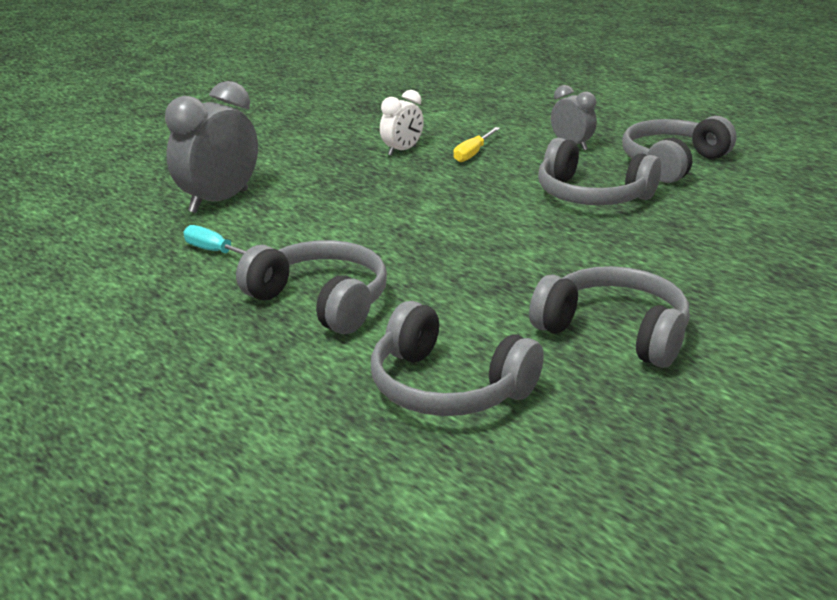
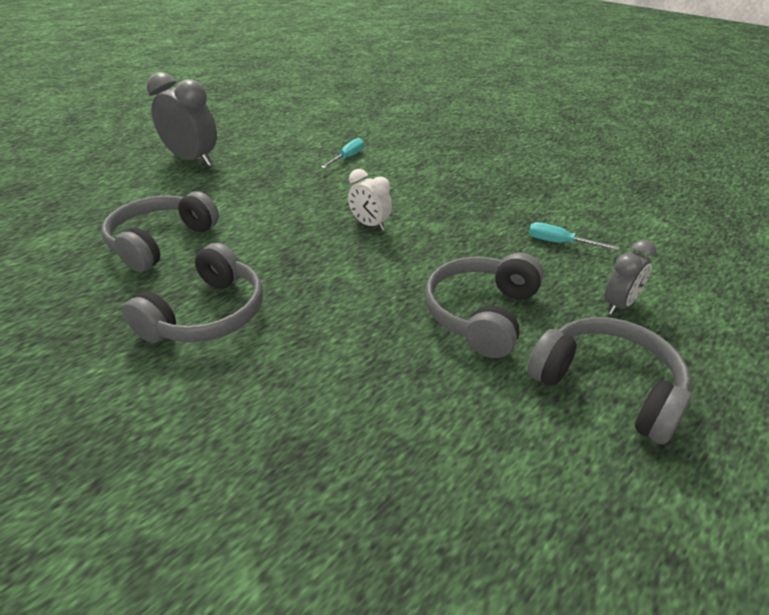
camera: 85 degrees right, 10 degrees up
grey clock [165,81,258,213] -> grey clock moved to [147,72,217,166]
grey headphones [236,240,387,334] -> none
white clock [380,90,424,156] -> white clock moved to [348,169,392,231]
yellow screwdriver [453,127,500,162] -> turquoise screwdriver [529,222,620,250]

